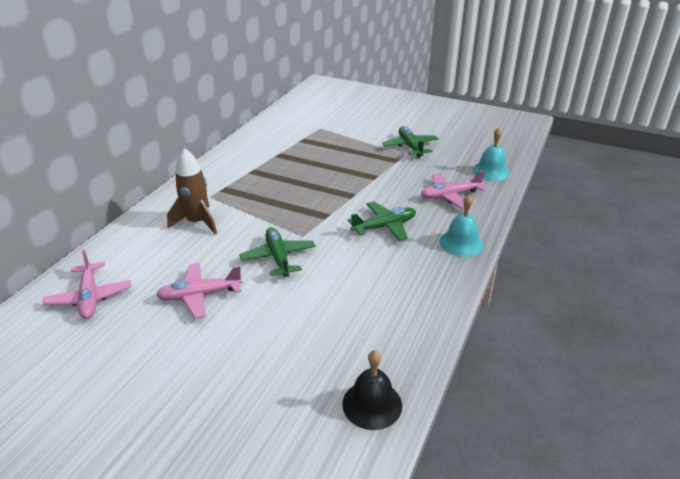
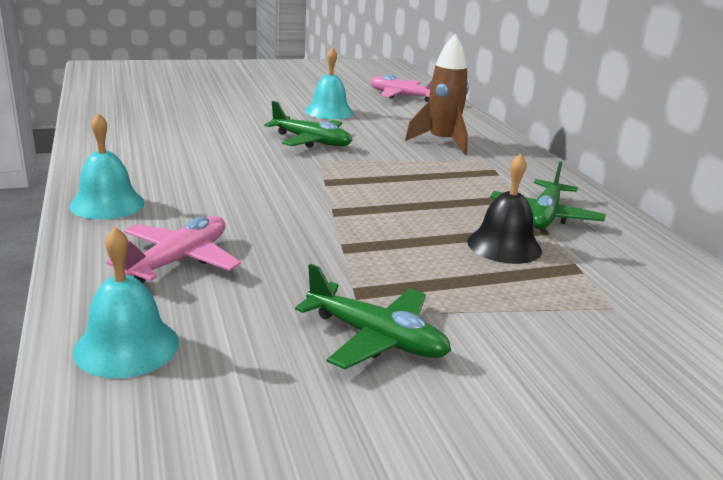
camera: 135 degrees right, 10 degrees down
pink plane [156,263,243,319] -> turquoise bell [305,47,354,119]
black bell [342,350,402,430] -> black bell moved to [467,153,542,264]
green plane [348,201,416,241] -> green plane moved to [490,161,606,229]

